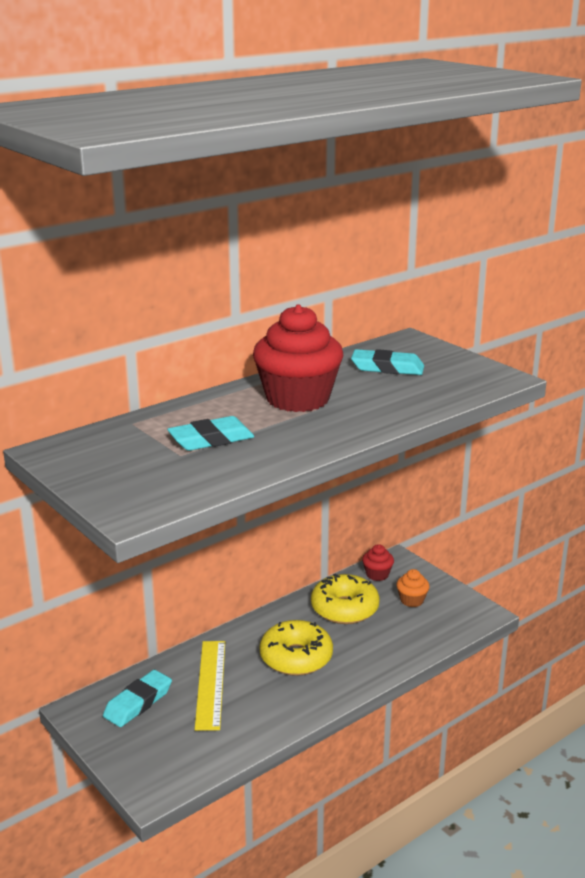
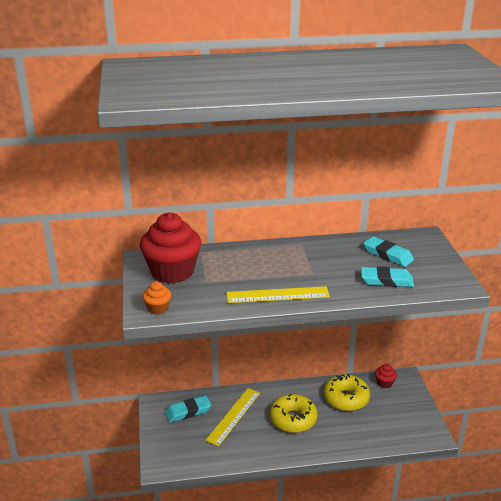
camera: 30 degrees right, 5 degrees up
turquoise eraser [167,416,254,451] -> turquoise eraser moved to [361,266,414,287]
red cupcake [253,304,343,412] -> red cupcake moved to [140,213,201,283]
orange cupcake [396,569,430,607] -> orange cupcake moved to [142,282,171,314]
none -> yellow ruler [226,286,330,303]

